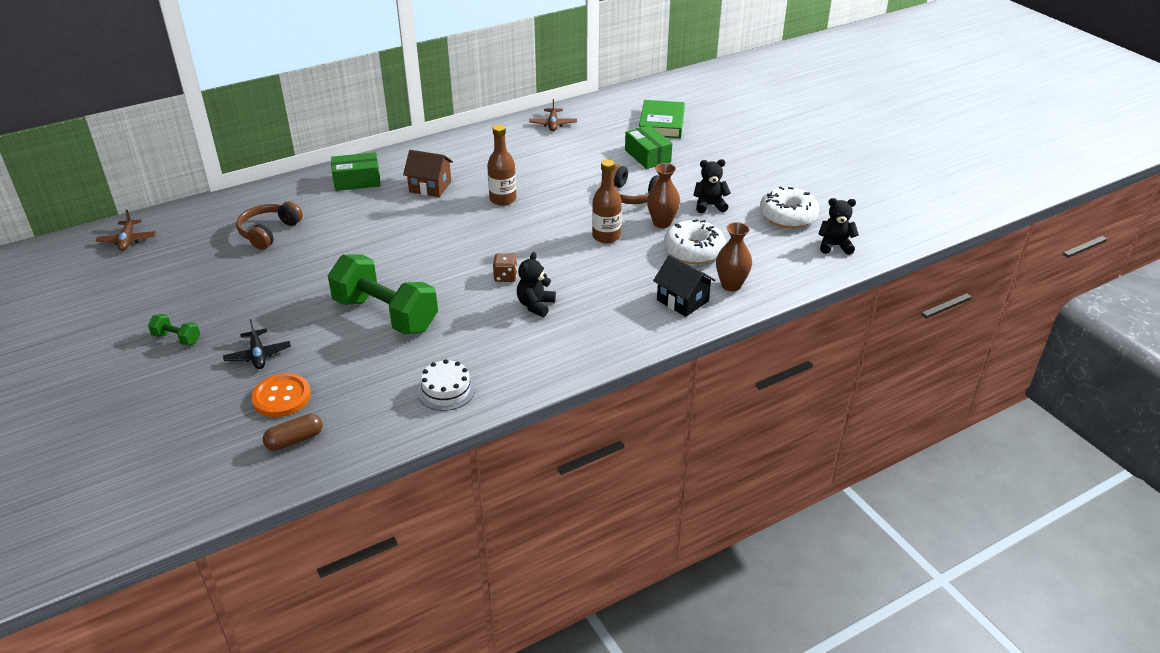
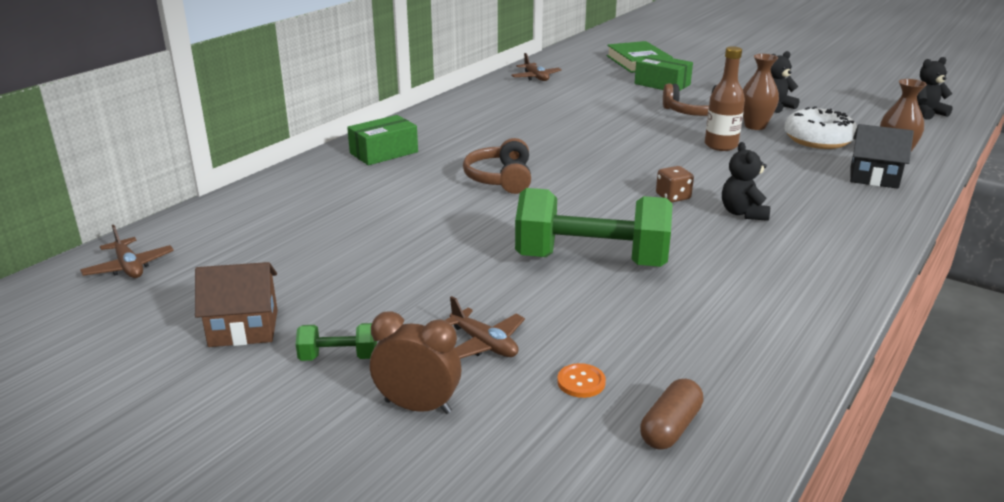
camera: 25 degrees left, 10 degrees down
black plane [223,319,291,369] -> brown plane [445,296,525,359]
brown headphones [236,201,303,250] -> brown headphones moved to [463,138,531,194]
orange button [251,373,311,417] -> orange button [557,363,606,398], size x0.54
brown house [403,150,453,197] -> brown house moved to [195,262,278,347]
white cake [418,359,475,411] -> none
brown bottle [487,125,516,206] -> none
white donut [760,187,819,228] -> none
none -> brown clock [370,311,462,414]

